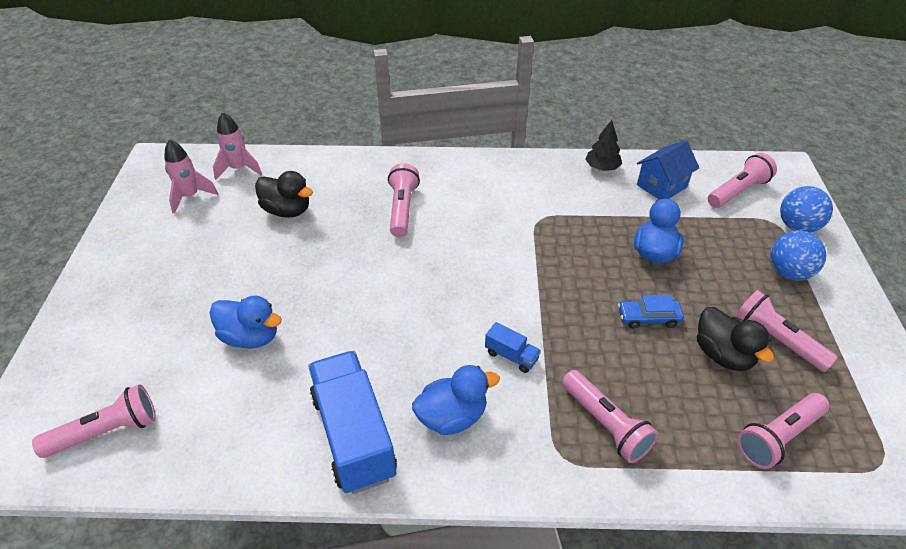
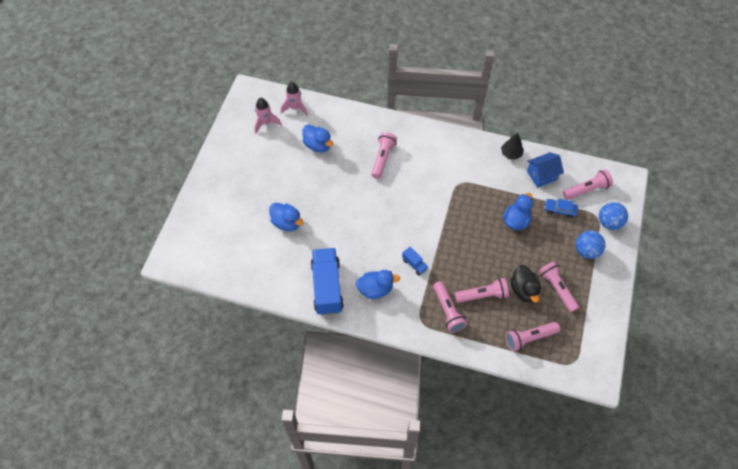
camera: 15 degrees right, 15 degrees up
pink flashlight [32,384,156,458] -> pink flashlight moved to [455,278,509,303]
black duck [255,171,313,218] -> blue duck [302,125,333,152]
blue car [618,295,684,329] -> blue car moved to [544,199,578,218]

